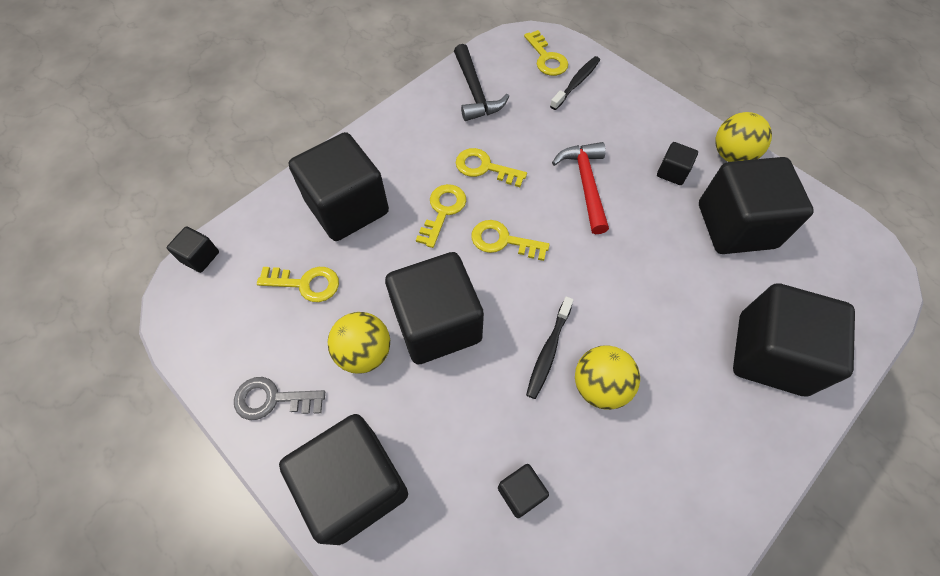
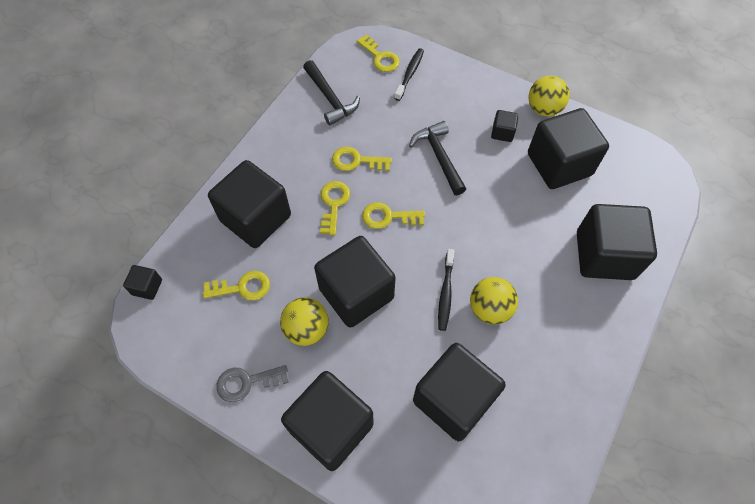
camera: 15 degrees left, 0 degrees up
black cube [498,464,549,518] -> black cube [413,343,506,441], size x2.31
red hammer [552,142,609,234] -> black hammer [409,121,466,195]

